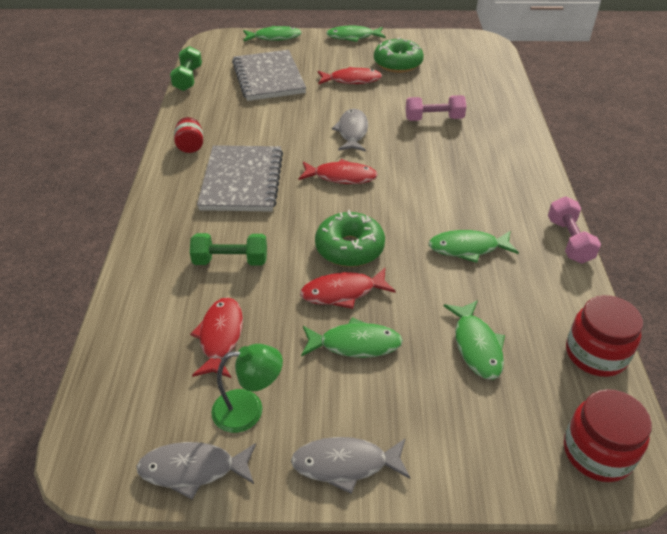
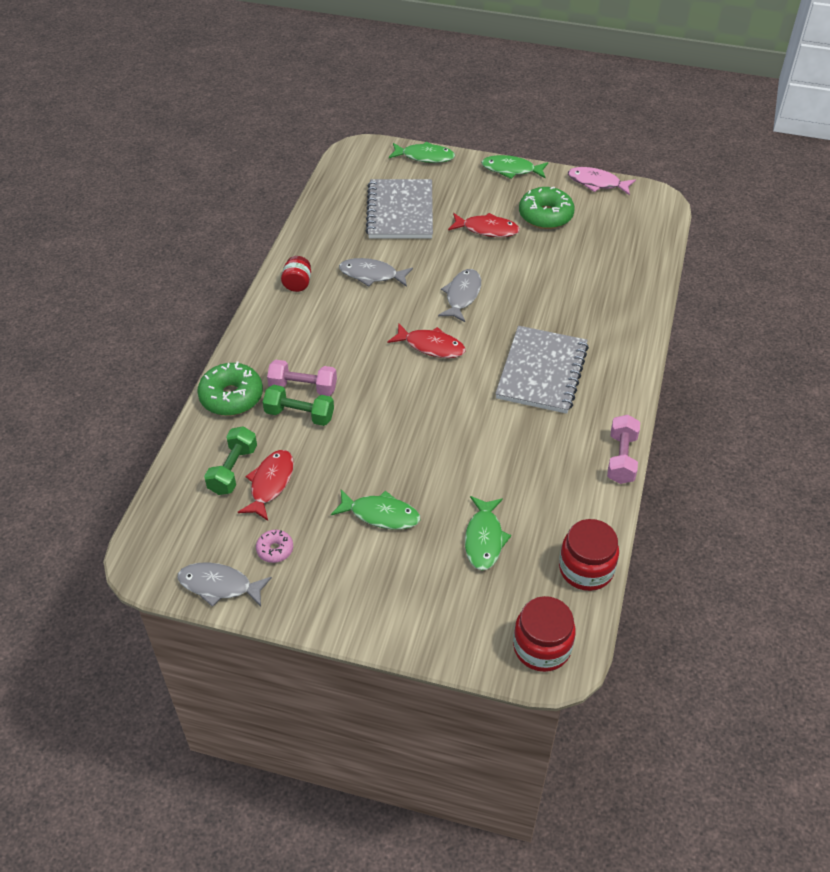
camera: 15 degrees right, 5 degrees up
green dumbbell [170,46,202,91] -> green dumbbell moved to [204,426,257,495]
grey notebook [197,145,283,212] -> grey notebook moved to [495,326,589,414]
green lamp [211,344,283,433] -> pink donut [256,530,293,563]
grey fish [291,437,410,494] -> grey fish moved to [339,258,413,287]
red fish [300,268,396,309] -> none
green donut [315,210,385,267] -> green donut moved to [197,362,263,416]
pink dumbbell [406,95,466,121] -> pink dumbbell moved to [267,360,337,396]
green fish [428,230,519,263] -> none
none -> pink fish [568,167,636,195]

